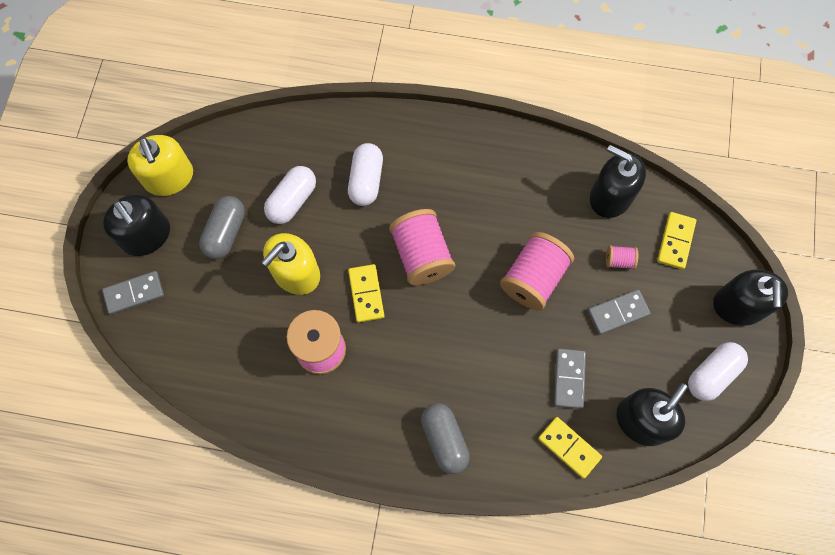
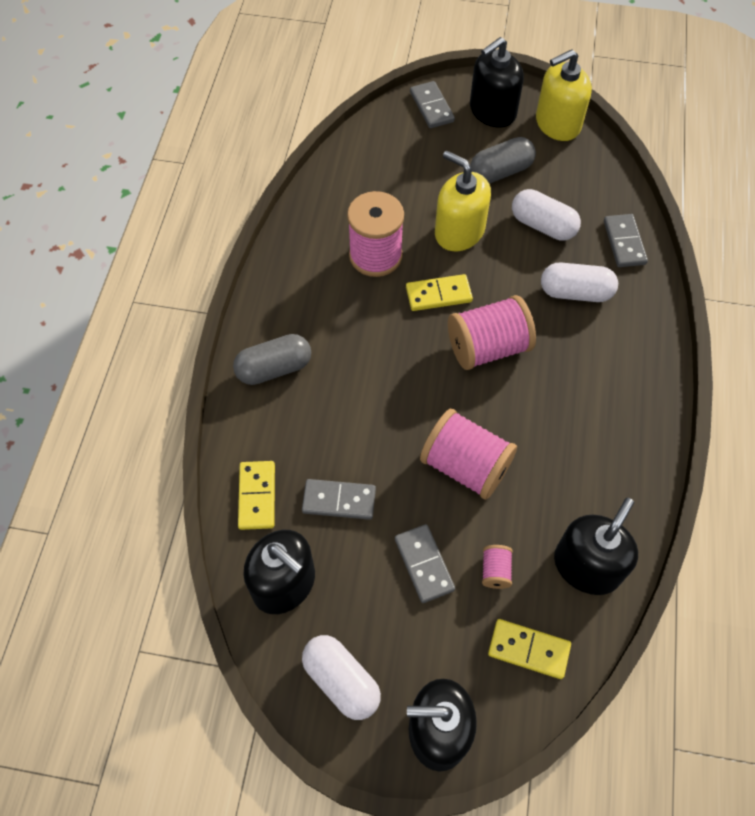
camera: 90 degrees right, 10 degrees down
grey capsule [199,196,245,259] -> grey capsule turned 45 degrees counterclockwise [470,137,536,183]
yellow domino [538,417,602,479] -> yellow domino turned 45 degrees counterclockwise [238,461,275,530]
none -> grey domino [604,214,648,267]

